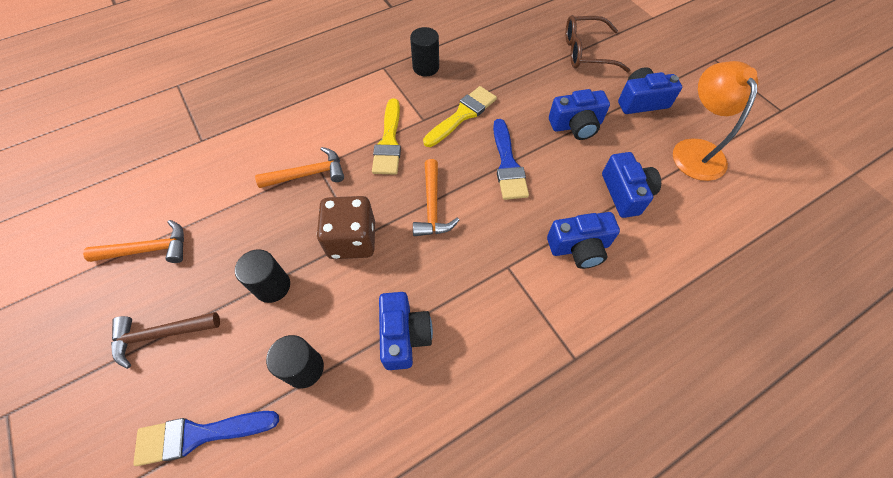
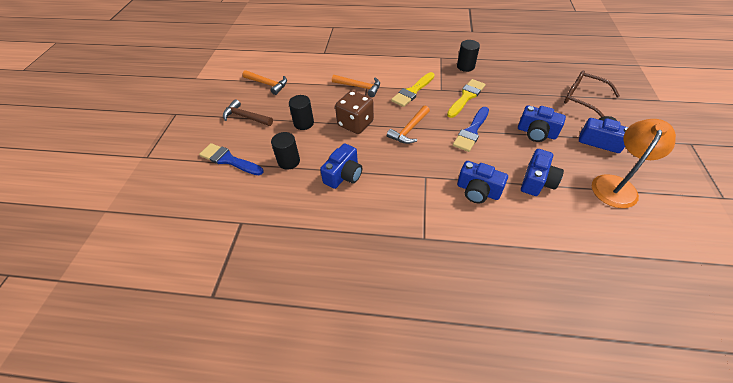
camera: 40 degrees right, 10 degrees down
yellow brush [423,86,497,147] -> yellow brush turned 45 degrees counterclockwise [447,79,486,118]

